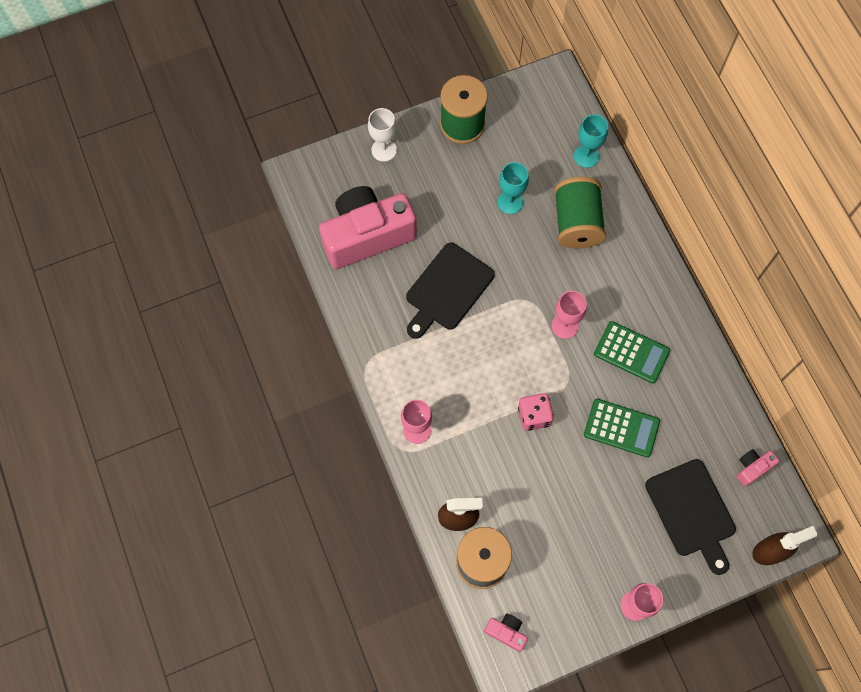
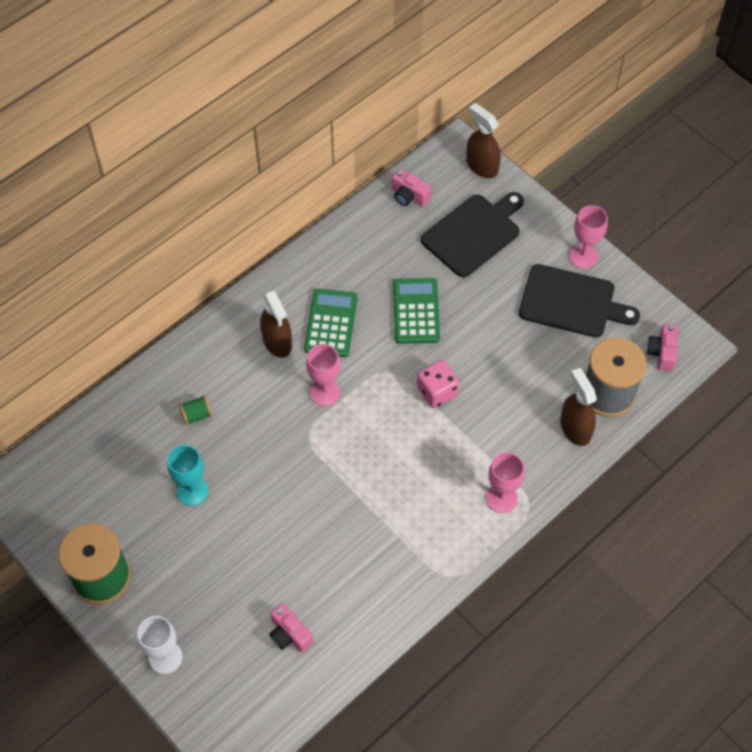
camera: 110 degrees left, 10 degrees down
pink camera [319,186,417,269] -> pink camera [269,603,313,653], size x0.40
black cutting board [406,243,495,339] -> black cutting board moved to [519,264,640,338]
green spool [554,177,606,249] -> green spool [179,396,212,425], size x0.41
turquoise goblet [574,114,608,168] -> none
none -> brown spray bottle [260,289,292,358]

